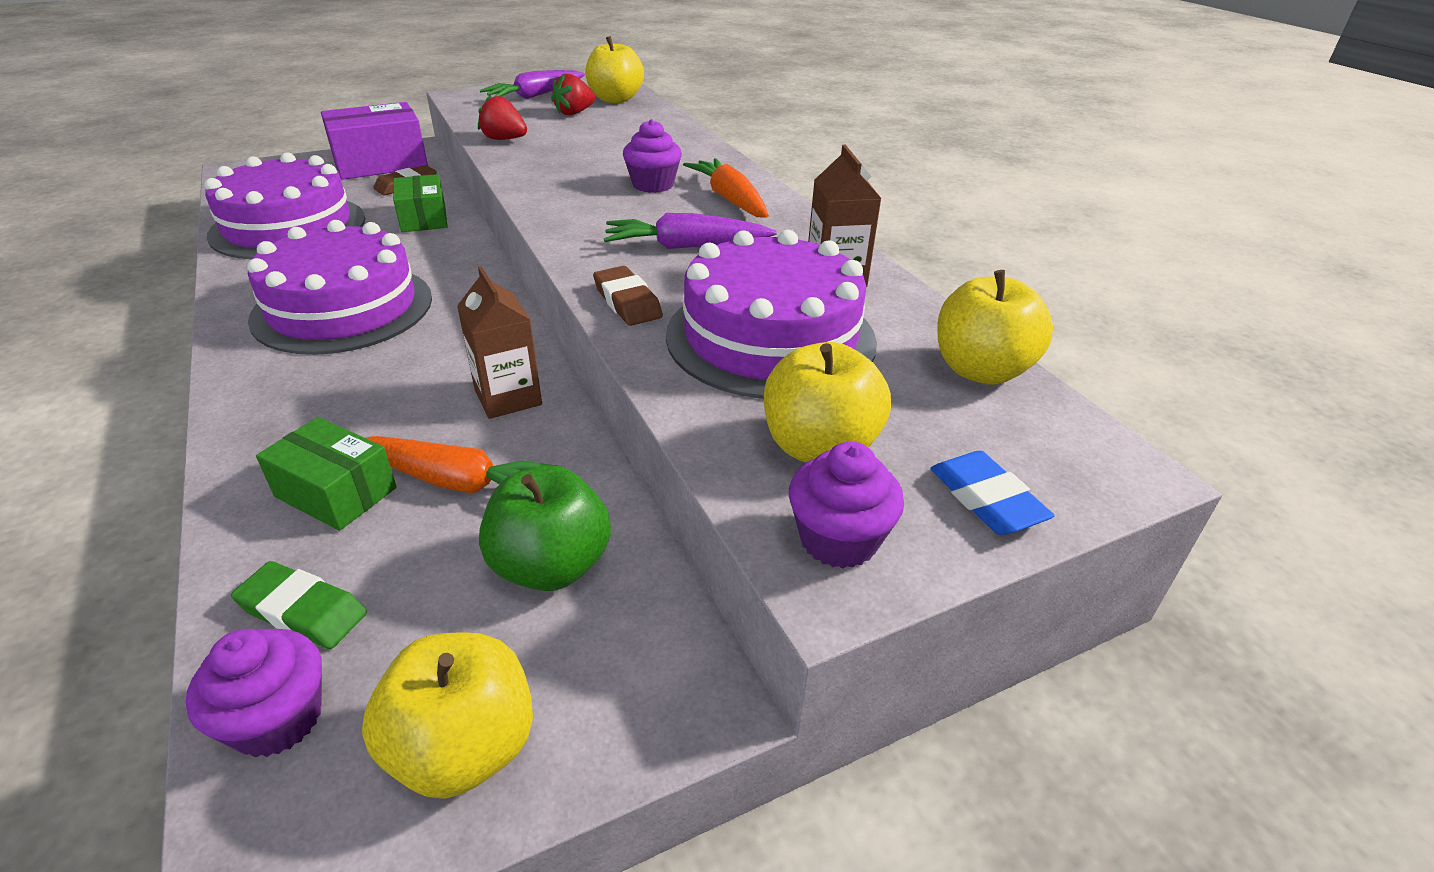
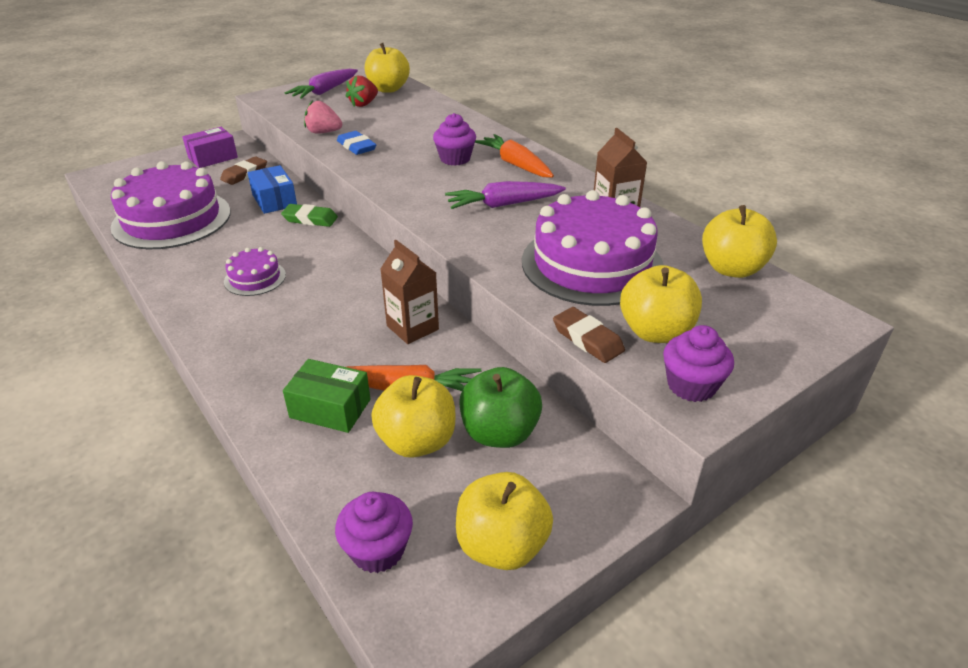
camera: 10 degrees left, 0 degrees up
green eraser [231,561,367,649] -> green eraser moved to [281,204,338,227]
purple cake [247,220,432,355] -> purple cake [224,247,286,296], size x0.47
purple box [321,102,428,180] -> purple box [182,127,238,168], size x0.61
green box [393,174,448,232] -> blue box [248,165,297,214]
red strawberry [478,94,527,140] -> pink strawberry [304,100,342,134]
brown eraser [593,266,663,326] -> brown eraser moved to [553,307,625,363]
blue eraser [930,451,1054,535] -> blue eraser moved to [337,131,376,155]
none -> yellow apple [371,375,455,458]

